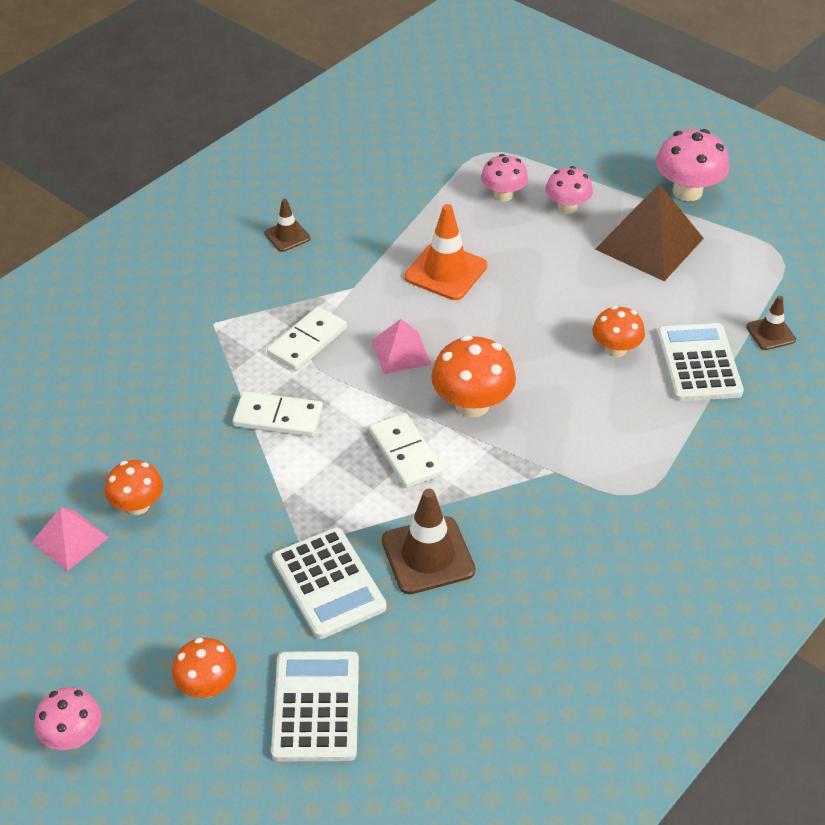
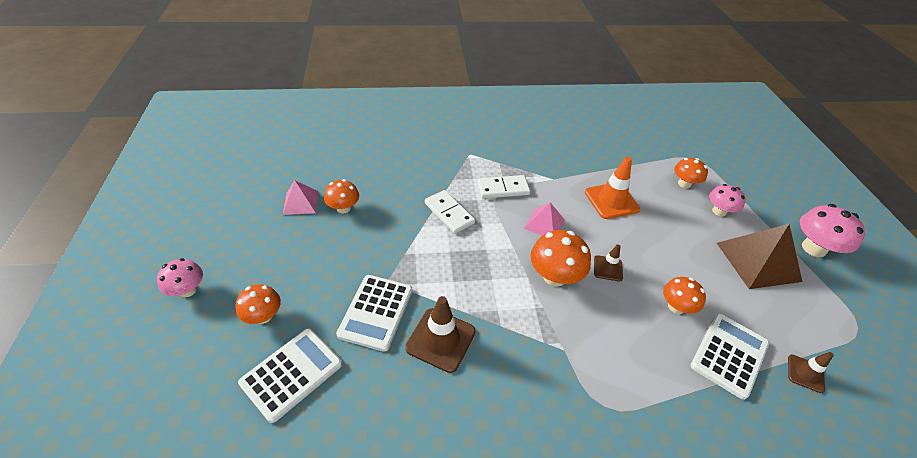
camera: 40 degrees right, 0 degrees up
brown traffic cone [265,199,311,252] -> brown traffic cone moved to [594,244,623,282]
white domino [370,413,443,488] -> none
pink mushroom [481,154,528,202] -> orange mushroom [674,158,708,188]

